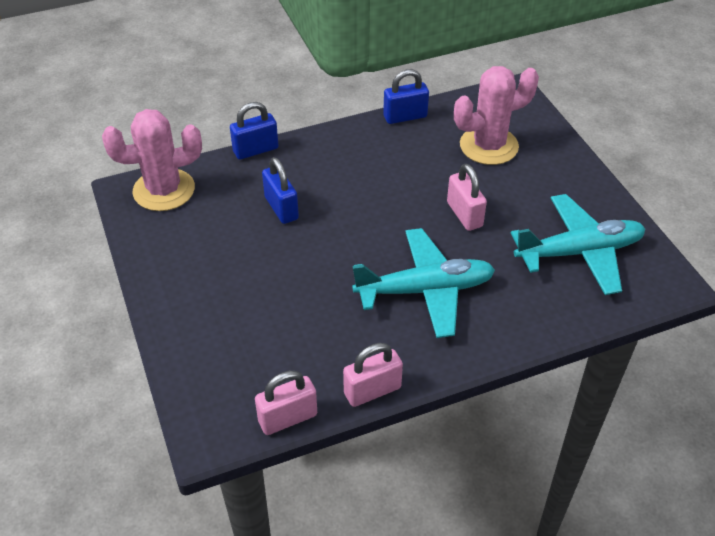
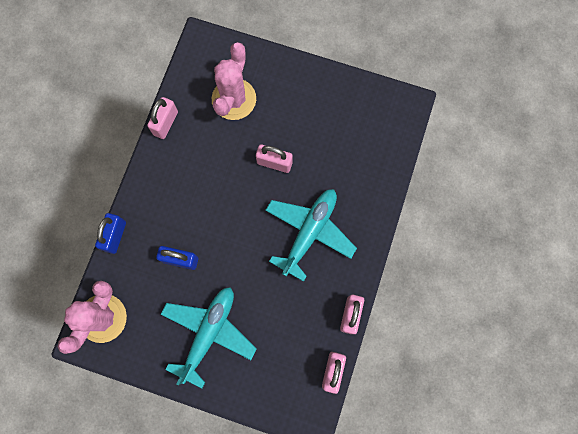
camera: 50 degrees left, 30 degrees up
blue padlock [383,69,429,124] -> pink padlock [147,97,178,139]
turquoise plane [511,194,645,295] -> turquoise plane moved to [161,287,257,389]

